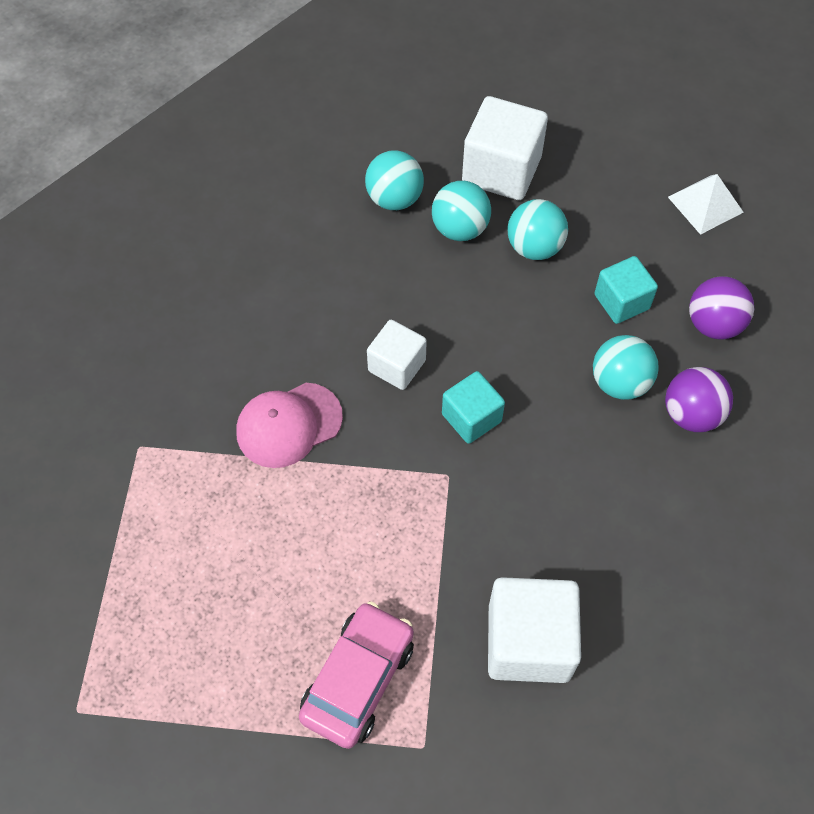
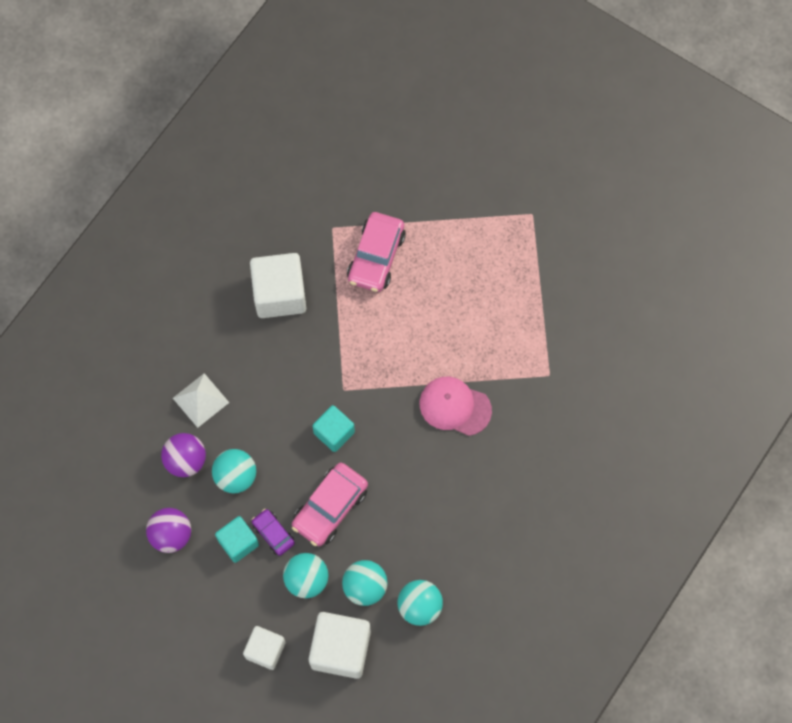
camera: 170 degrees right, 10 degrees up
pink cap [236,383,343,468] -> pink cap turned 120 degrees counterclockwise [420,377,492,436]
white cube [367,320,427,390] -> white cube moved to [243,626,286,670]
white pyramid [668,174,744,235] -> white pyramid moved to [173,373,229,428]
none -> purple car [252,509,295,556]
none -> pink car [292,463,368,546]

